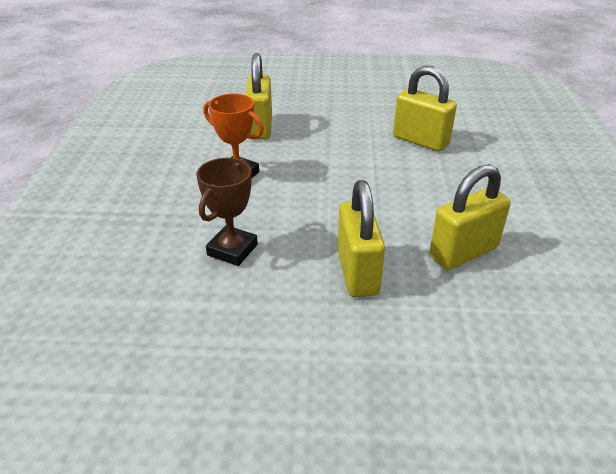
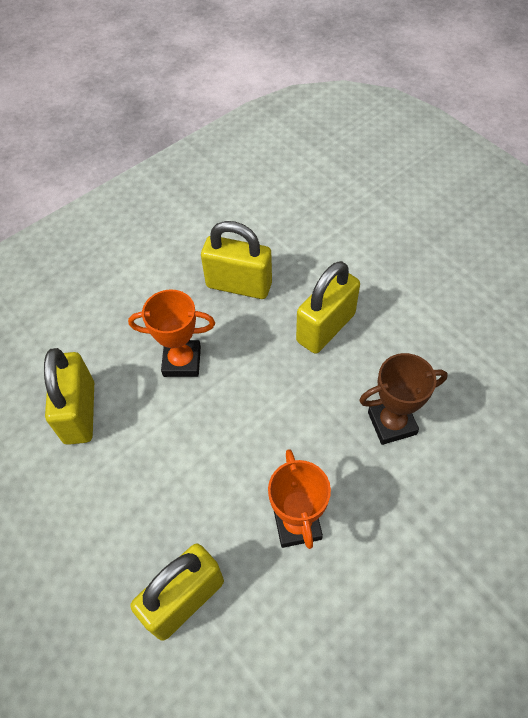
camera: 130 degrees left, 20 degrees up
none -> orange trophy [128,289,215,377]

